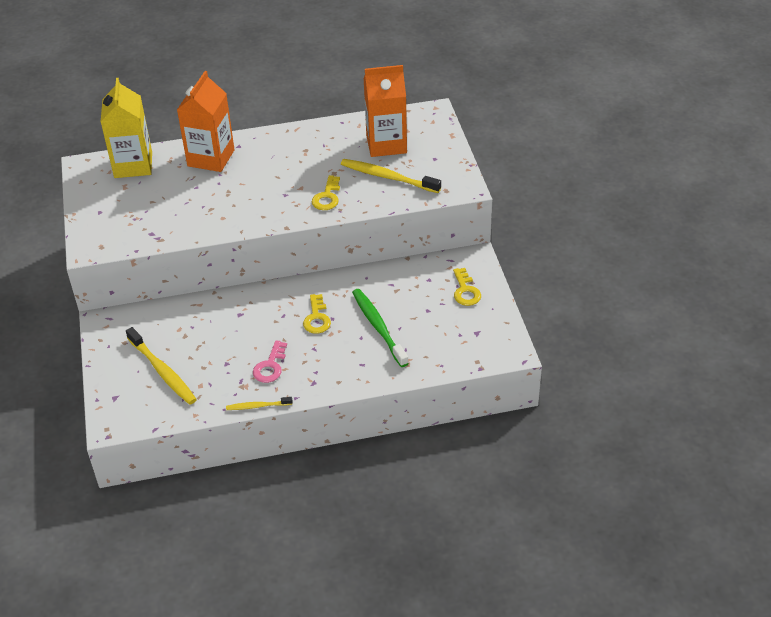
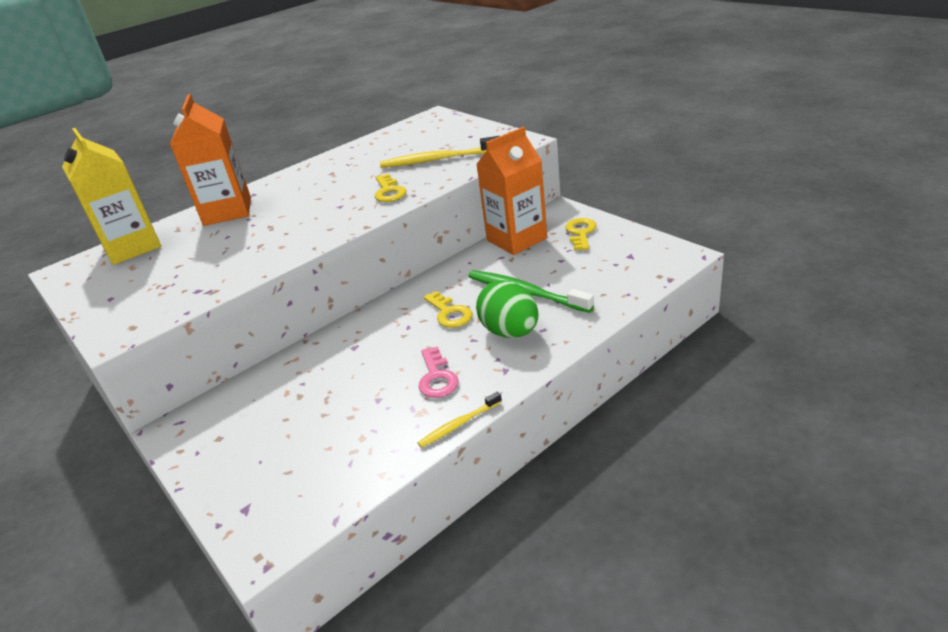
camera: 25 degrees left, 10 degrees down
yellow toothbrush [126,327,197,405] -> none
orange carton [363,65,407,157] -> orange carton moved to [476,127,547,255]
yellow key [453,268,481,306] -> yellow key turned 135 degrees counterclockwise [565,218,596,250]
none -> green egg [476,280,539,338]

